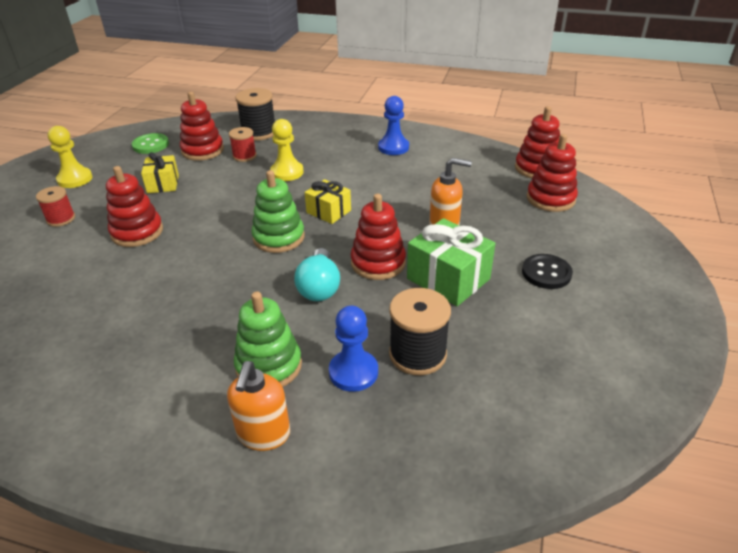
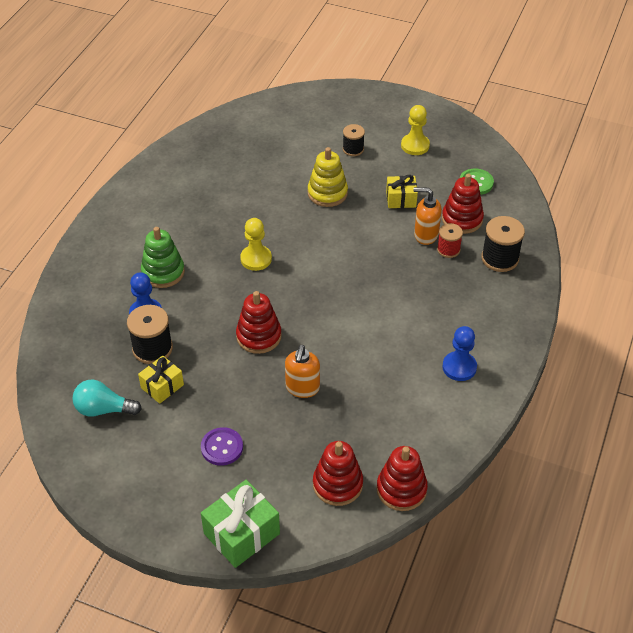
camera: 95 degrees right, 10 degrees up
red spool [36,186,75,227] -> black spool [343,124,365,156]
red stacking toy [106,166,163,247] -> yellow stacking toy [308,147,348,207]
orange soap dispenser [227,361,290,451] -> orange soap dispenser moved to [414,187,442,245]
green stacking toy [251,170,305,253] -> none
yellow pawn [270,119,304,181] -> yellow pawn moved to [240,218,272,271]
turquoise light bulb [294,248,340,301] -> turquoise light bulb moved to [72,379,142,417]
yellow gift [305,179,351,224] -> yellow gift moved to [138,355,184,404]
green gift [407,218,495,306] -> green gift moved to [201,480,280,568]
black button [522,254,573,289] -> purple button [201,427,243,466]

